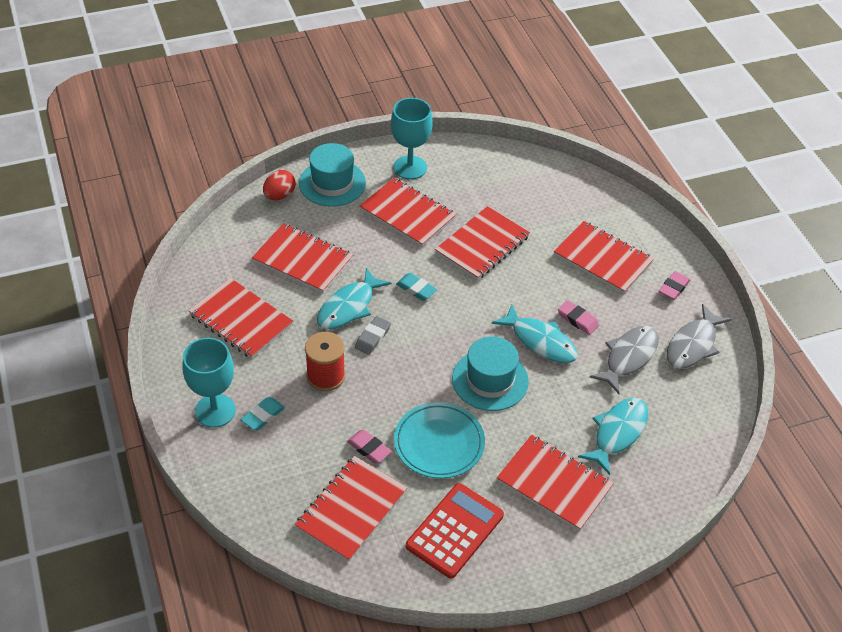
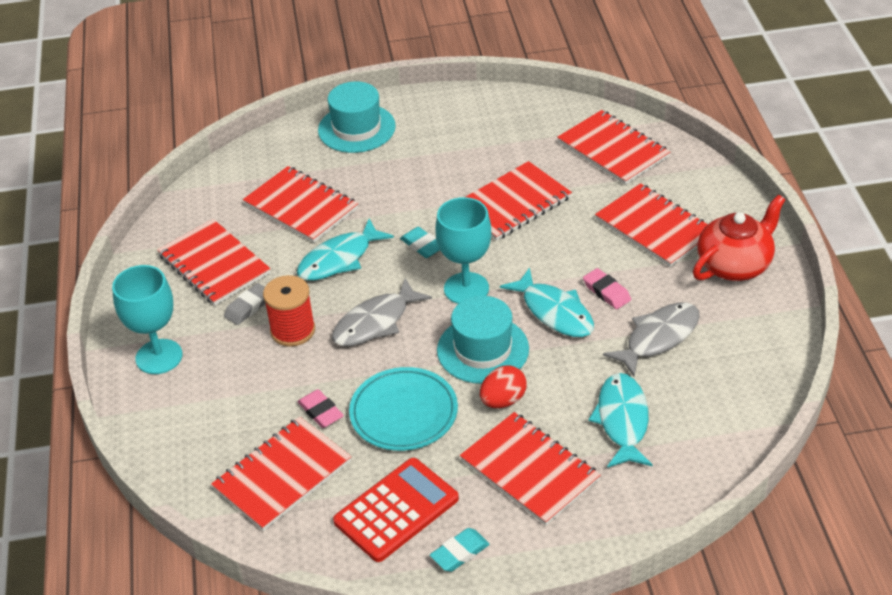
camera: 15 degrees right, 5 degrees down
turquoise eraser [241,397,285,430] -> turquoise eraser moved to [430,528,490,572]
red egg [263,170,296,200] -> red egg moved to [480,365,527,408]
grey eraser [355,316,391,355] -> grey eraser moved to [224,283,266,325]
red notebook [359,178,456,247] -> red notebook moved to [557,110,670,185]
turquoise goblet [391,98,433,179] -> turquoise goblet moved to [436,197,491,304]
turquoise fish [578,398,648,475] -> turquoise fish turned 45 degrees counterclockwise [588,373,653,468]
pink eraser [659,271,691,300] -> red teapot [693,195,785,281]
grey fish [667,304,732,369] -> grey fish moved to [332,278,432,346]

